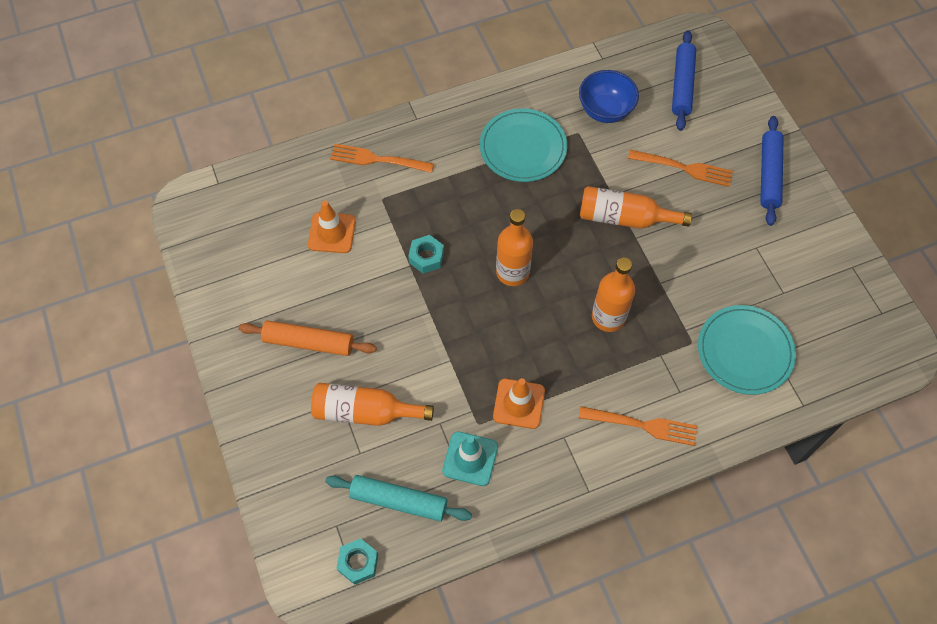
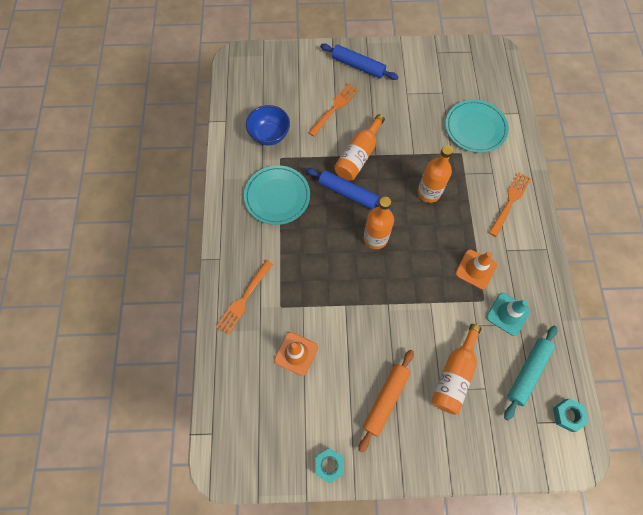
camera: 70 degrees left, 5 degrees up
turquoise nut [408,235,444,274] -> turquoise nut moved to [315,448,344,484]
blue rolling pin [672,30,696,131] -> blue rolling pin moved to [306,168,392,211]

